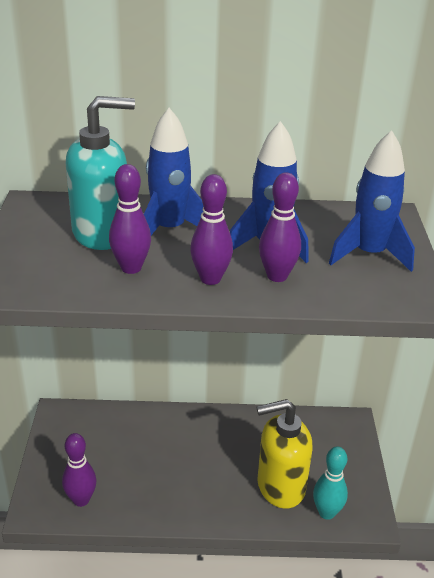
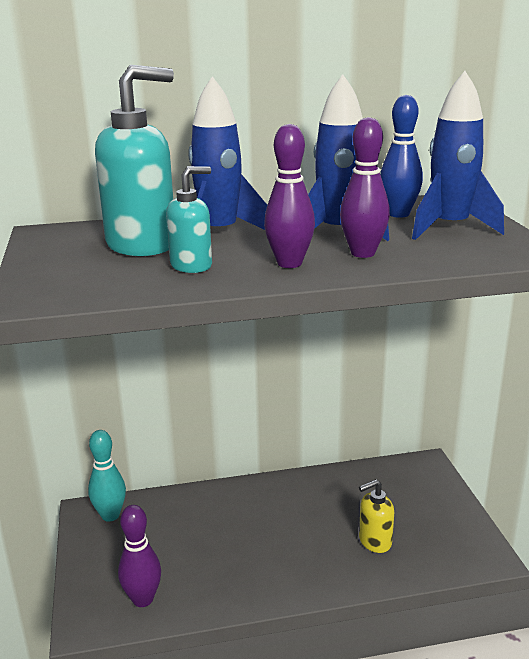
camera: 10 degrees left, 10 degrees down
purple bowling pin [109,164,151,274] -> turquoise soap dispenser [166,166,212,273]
yellow soap dispenser [256,399,313,509] -> yellow soap dispenser [359,479,394,553], size x0.54
turquoise bowling pin [313,446,348,520] -> turquoise bowling pin moved to [88,430,126,522]
none -> blue bowling pin [380,95,423,218]

